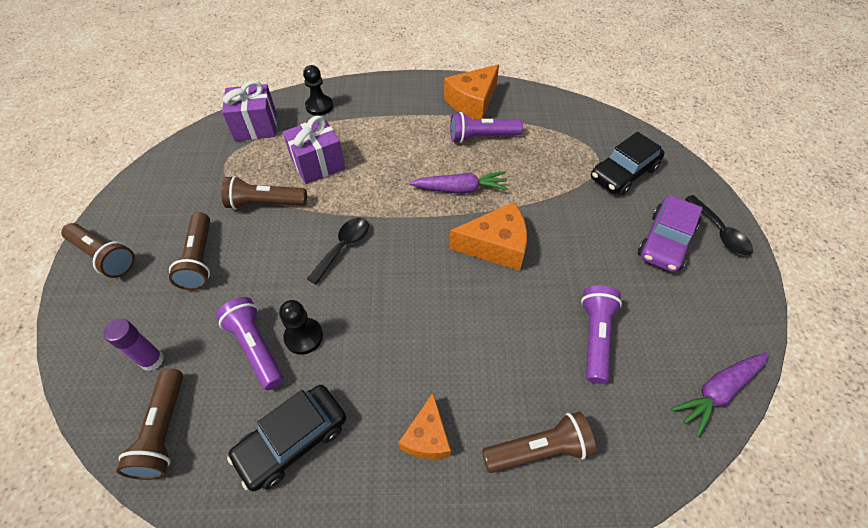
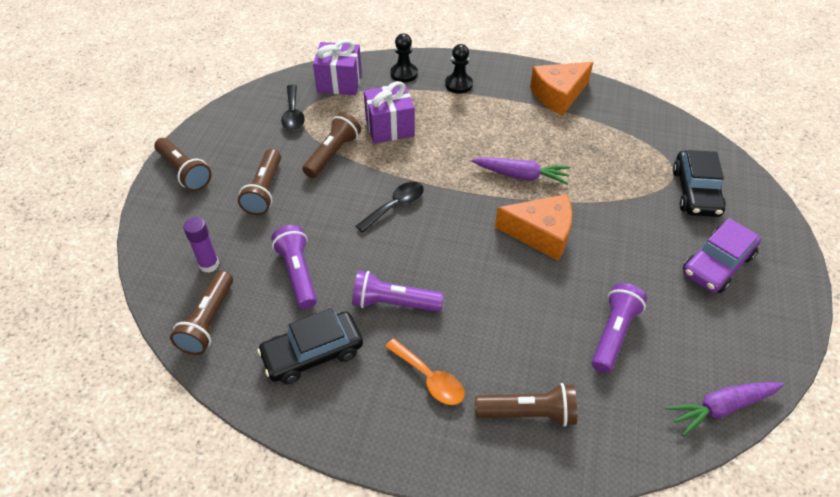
camera: 15 degrees right, 5 degrees down
brown flashlight [221,176,307,210] -> brown flashlight turned 105 degrees clockwise [302,112,361,178]
black pawn [279,300,323,355] -> black pawn moved to [445,44,473,94]
orange cheese [398,393,451,459] -> orange spoon [385,339,465,405]
purple flashlight [450,112,523,143] -> purple flashlight moved to [352,271,444,312]
black car [591,132,664,196] -> black car turned 60 degrees counterclockwise [673,150,726,217]
black spoon [685,195,753,256] -> black spoon moved to [281,85,305,130]

